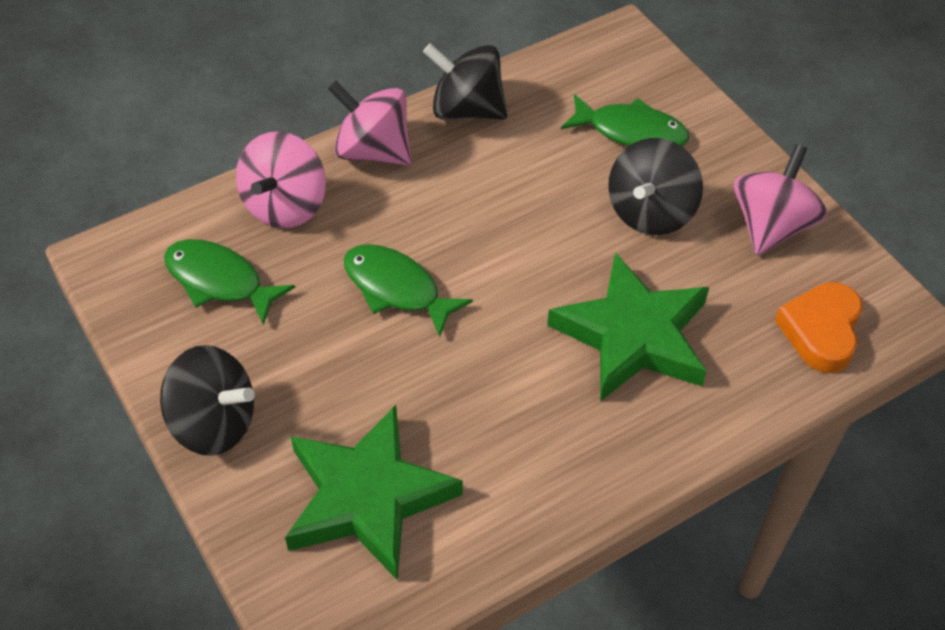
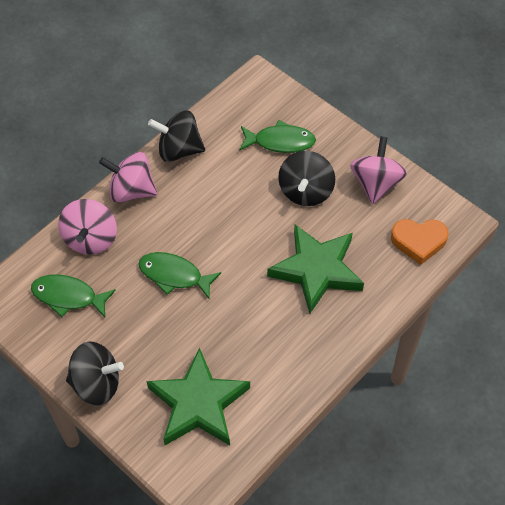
camera: 15 degrees left, 5 degrees up
orange heart [775,282,863,373] -> orange heart turned 90 degrees counterclockwise [391,219,449,265]

